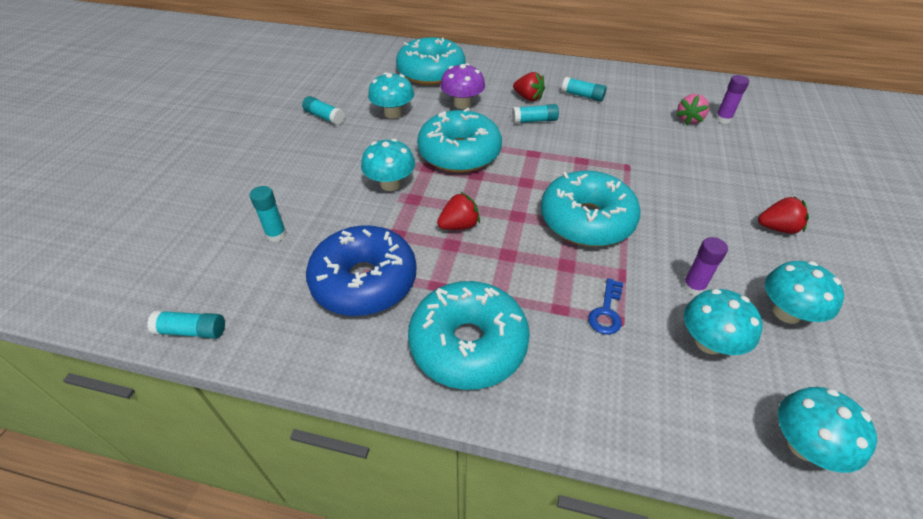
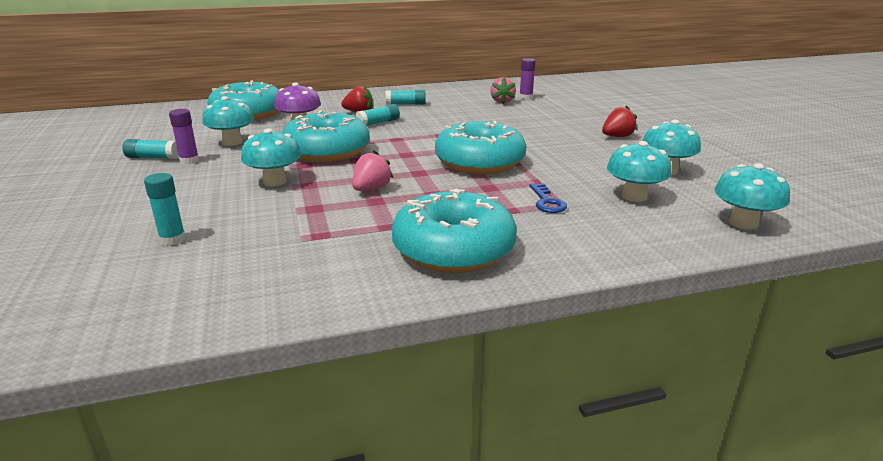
camera: 30 degrees left, 20 degrees down
turquoise glue stick [147,310,225,339] -> none
blue donut [306,225,417,316] -> none
red strawberry [437,192,480,230] -> pink strawberry [352,150,393,191]
purple glue stick [682,237,728,296] -> purple glue stick moved to [169,109,199,164]

